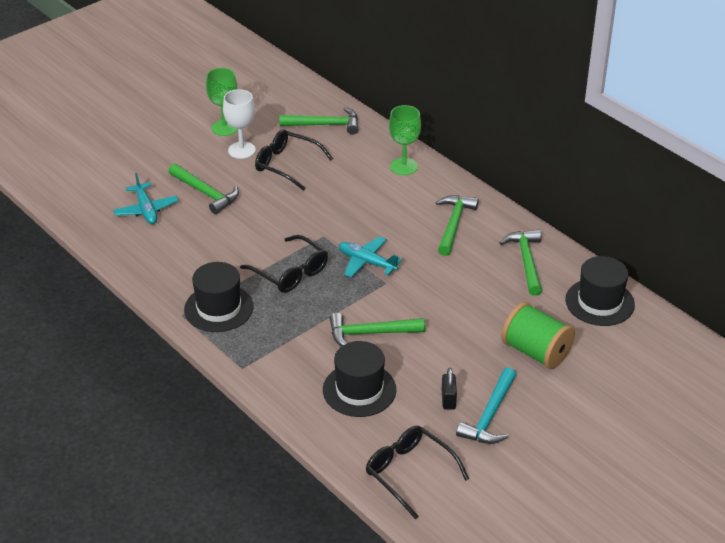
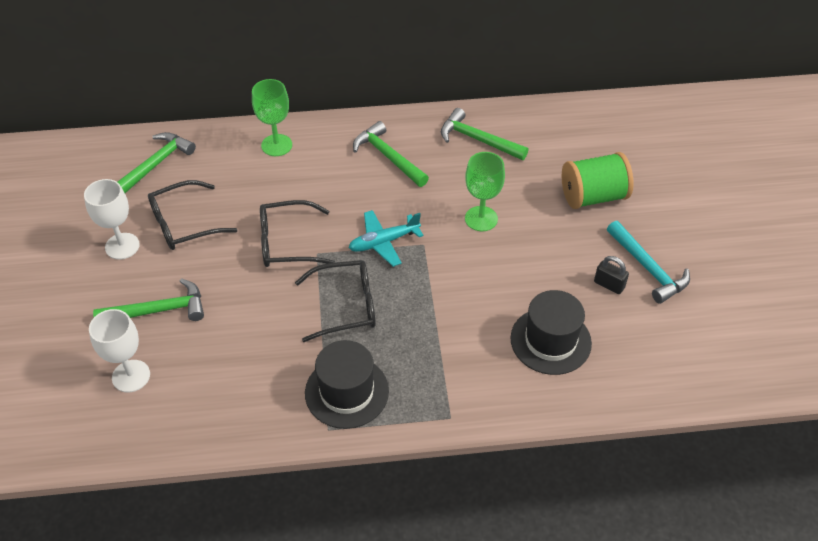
camera: 55 degrees left, 10 degrees up
turquoise plane [113,173,179,224] -> white goblet [89,309,150,392]
green goblet [206,68,238,136] -> green goblet moved to [465,152,505,231]
green hammer [329,313,425,346] -> none
black glasses [366,426,469,519] -> black glasses moved to [260,200,335,267]
black hat [565,256,635,326] -> none

